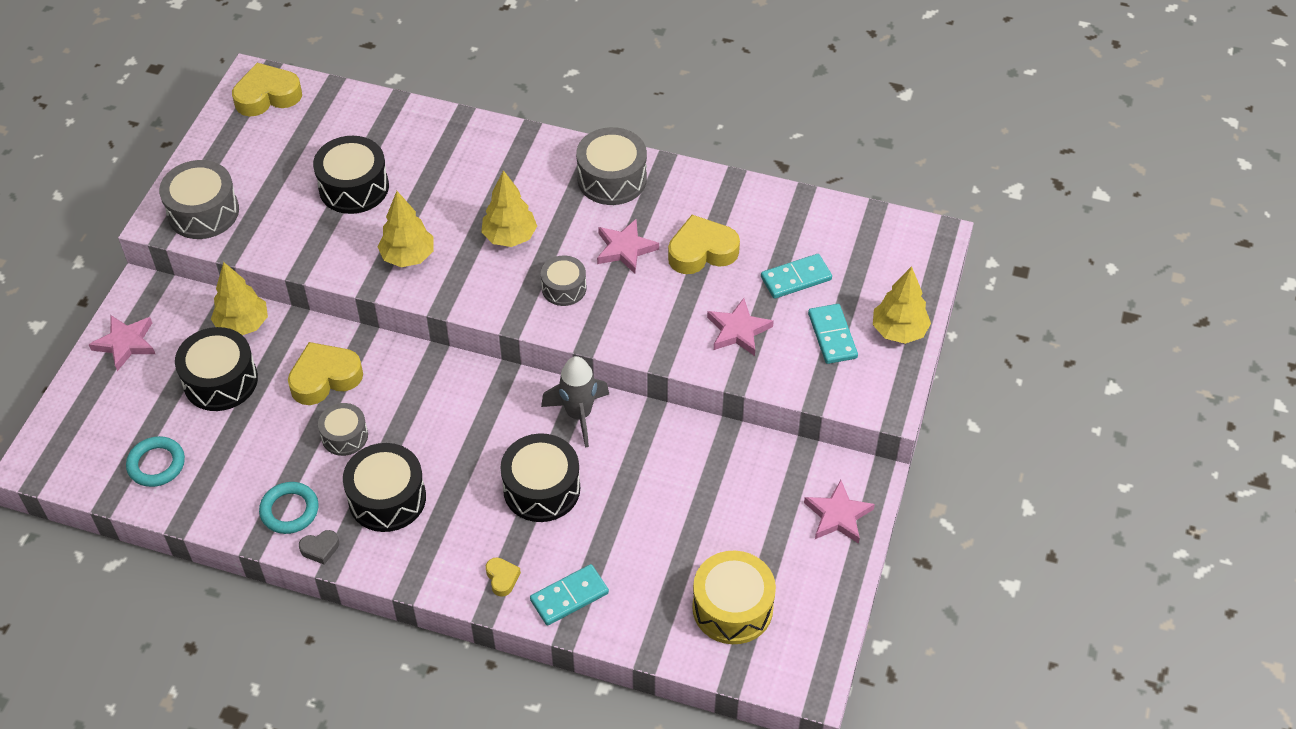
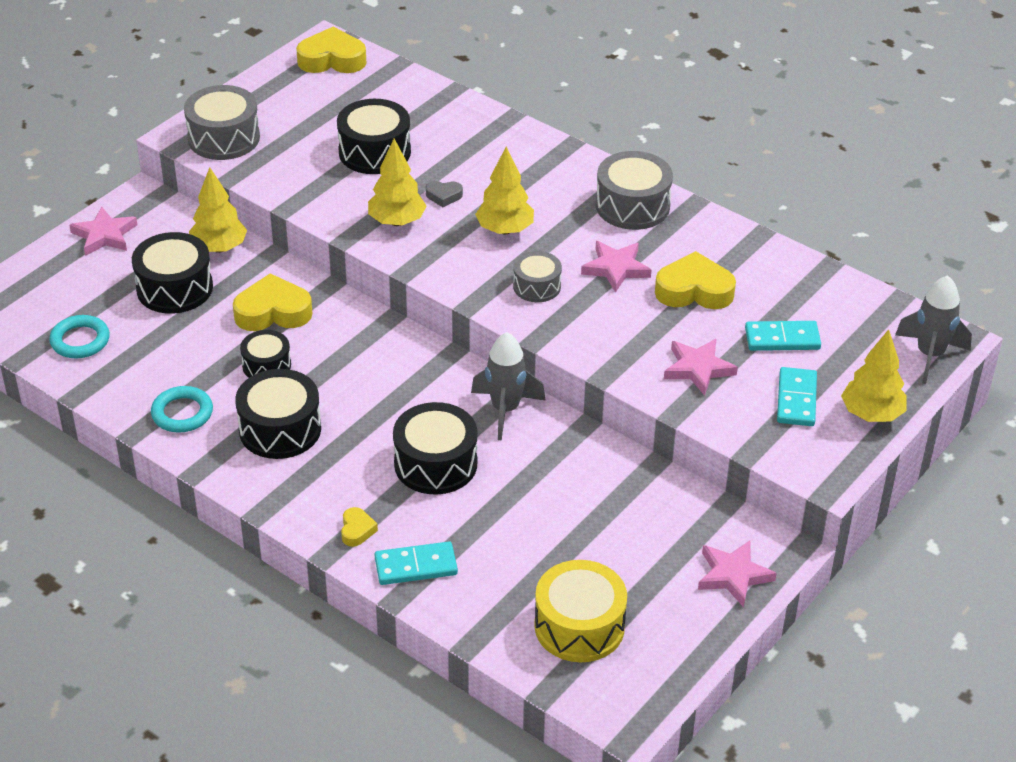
camera: 20 degrees right, 10 degrees down
grey heart [299,530,339,565] -> grey heart moved to [426,181,463,207]
grey drum [318,403,368,456] -> black drum [240,330,291,378]
none -> grey rocket [895,275,972,384]

